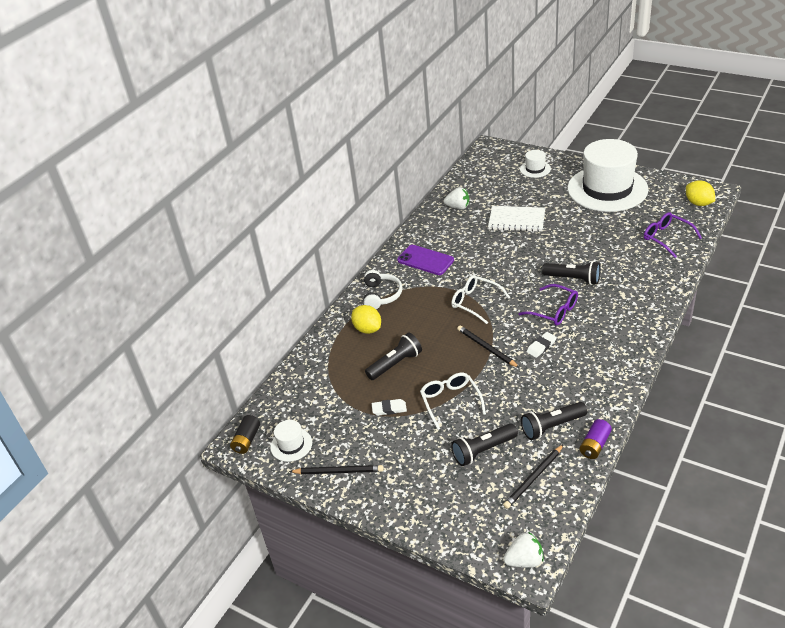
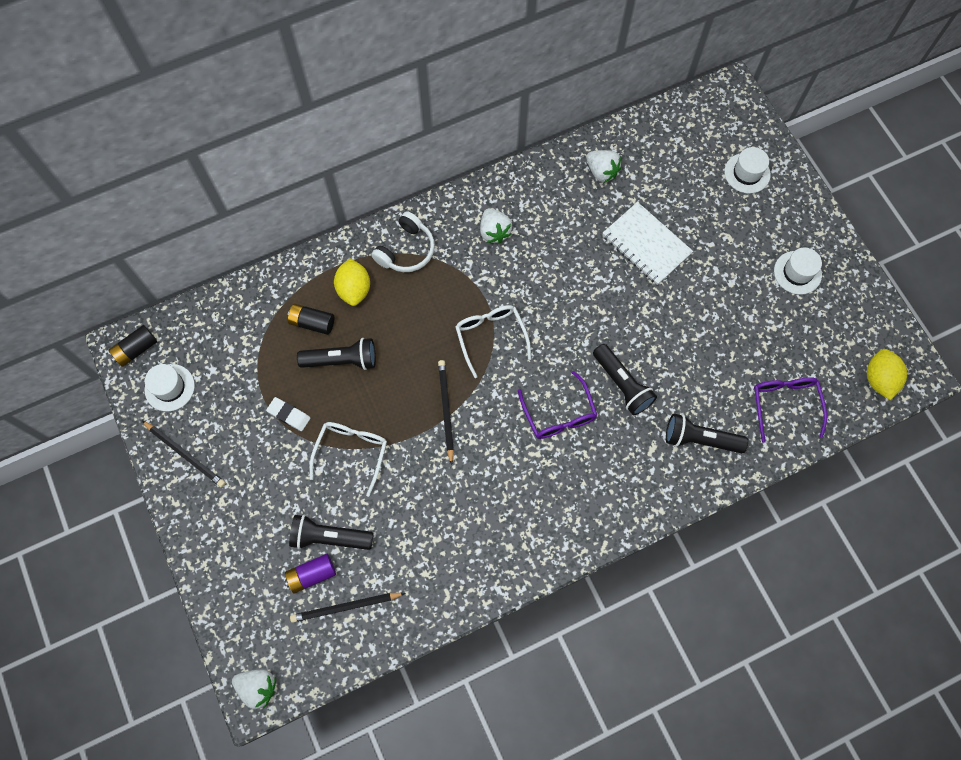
camera: 30 degrees right, 30 degrees up
purple phone [397,245,454,275] -> white strawberry [480,208,512,244]
black flashlight [521,402,587,440] -> black flashlight moved to [666,413,748,453]
white eraser [527,332,557,358] -> none
white hat [567,139,649,212] -> white hat [774,248,822,295], size x0.41
purple battery [580,419,612,459] -> purple battery moved to [285,554,336,594]
none -> black battery [288,304,334,335]

